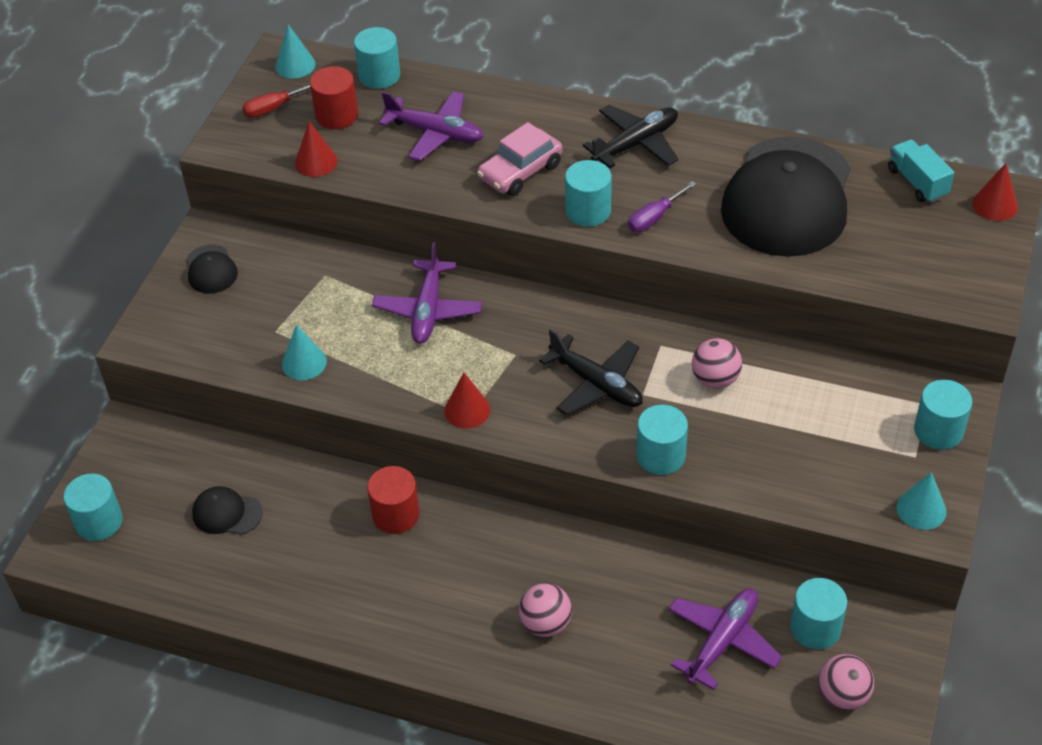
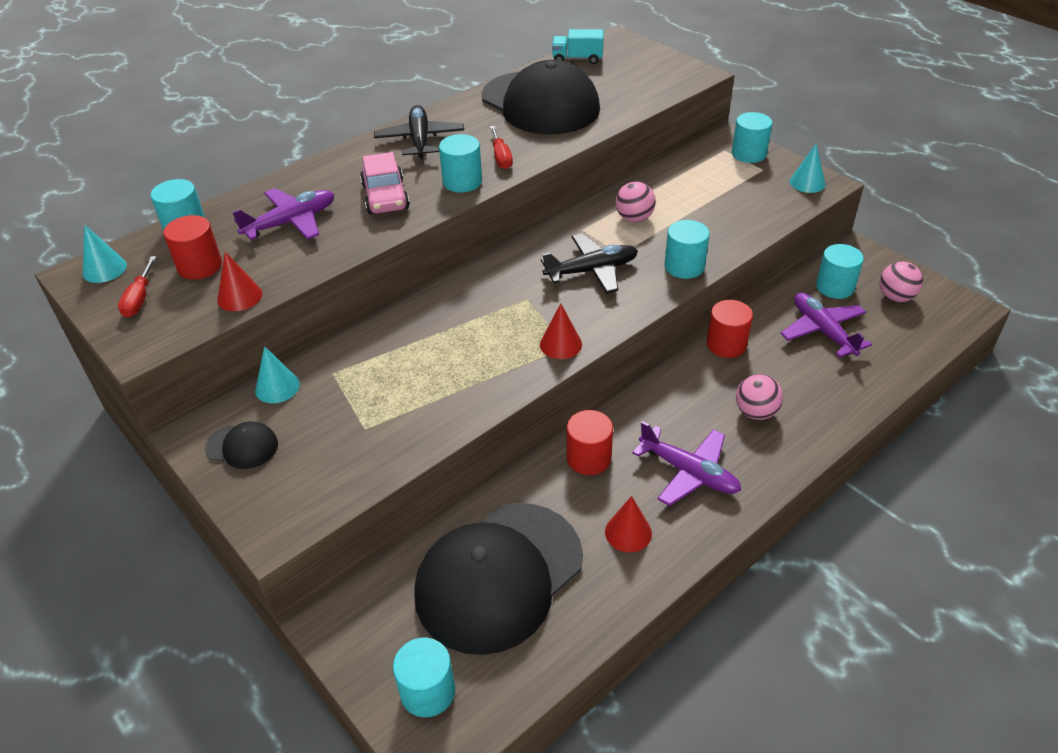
camera: 60 degrees left, 5 degrees down
black cap [192,486,263,535] -> black cap [414,503,583,655], size x2.44
turquoise cone [282,325,327,380] -> turquoise cone moved to [255,346,300,403]
purple plane [372,242,482,344] -> purple plane moved to [632,421,741,506]
purple screwdriver [628,181,697,232] -> red screwdriver [490,126,513,169]
red cone [972,163,1018,221] -> red cone moved to [605,496,652,552]
none -> red cylinder [707,300,753,358]

